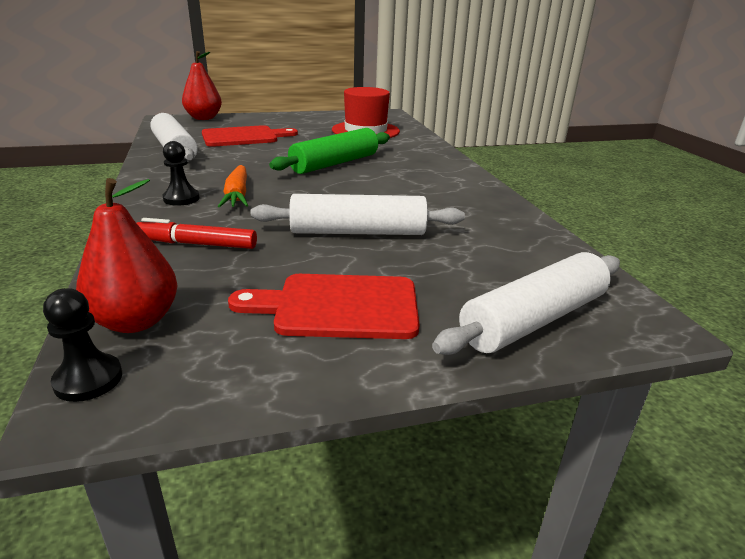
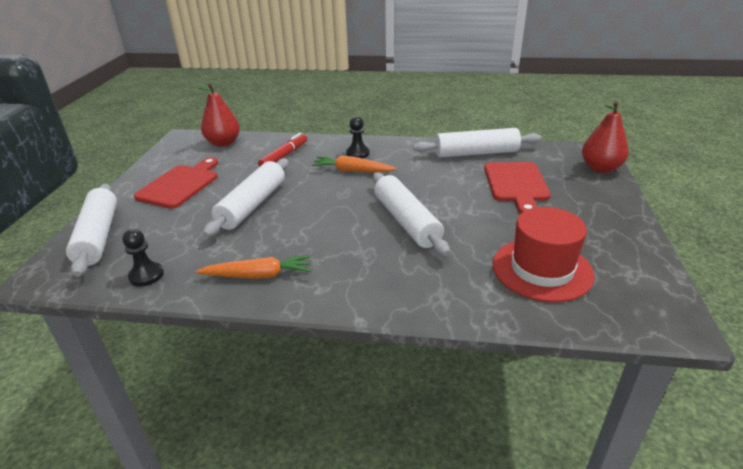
camera: 115 degrees right, 5 degrees up
black pawn [43,288,122,402] -> black pawn moved to [122,229,164,286]
green rolling pin [269,128,390,174] -> white rolling pin [373,172,450,256]
none -> orange carrot [196,255,311,279]

